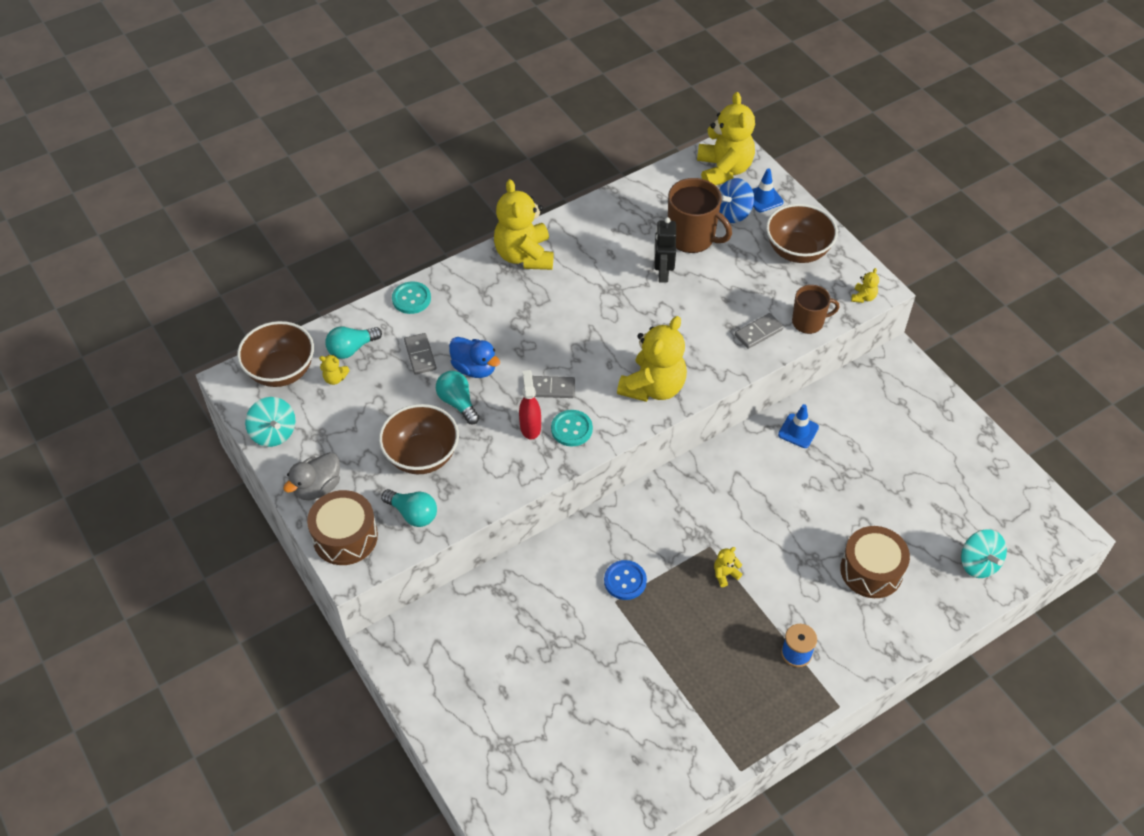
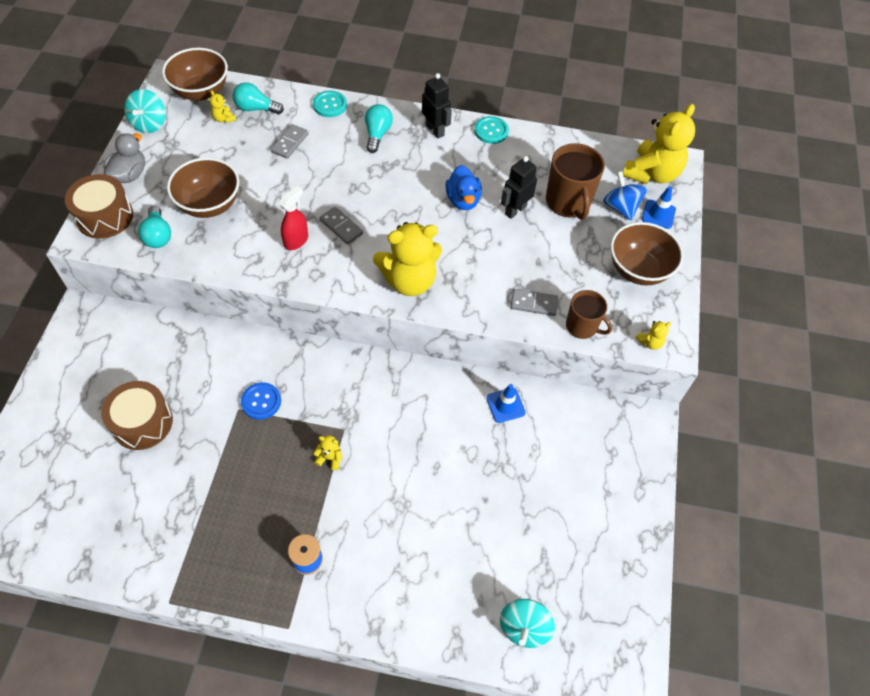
camera: 40 degrees right, 5 degrees up
grey duck [283,452,340,500] -> grey duck turned 120 degrees clockwise [103,133,145,183]
turquoise light bulb [436,371,479,424] -> turquoise light bulb moved to [365,104,393,153]
blue duck [449,337,500,378] -> blue duck moved to [445,165,482,210]
yellow teddy bear [494,179,553,270] -> black robot [422,73,452,138]
turquoise button [551,410,593,447] -> turquoise button moved to [474,116,509,144]
blue spinning top [719,178,754,223] -> blue spinning top turned 60 degrees clockwise [603,171,647,221]
brown drum [840,526,910,598] -> brown drum moved to [101,381,173,450]

